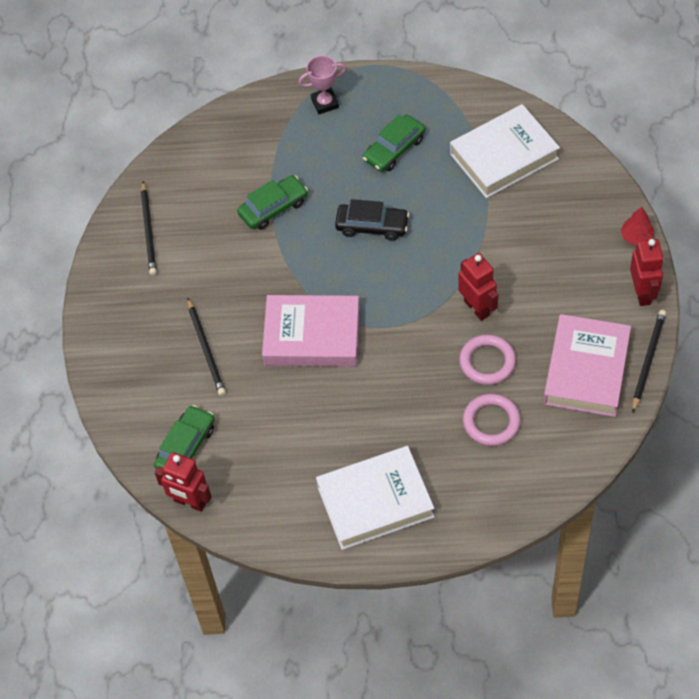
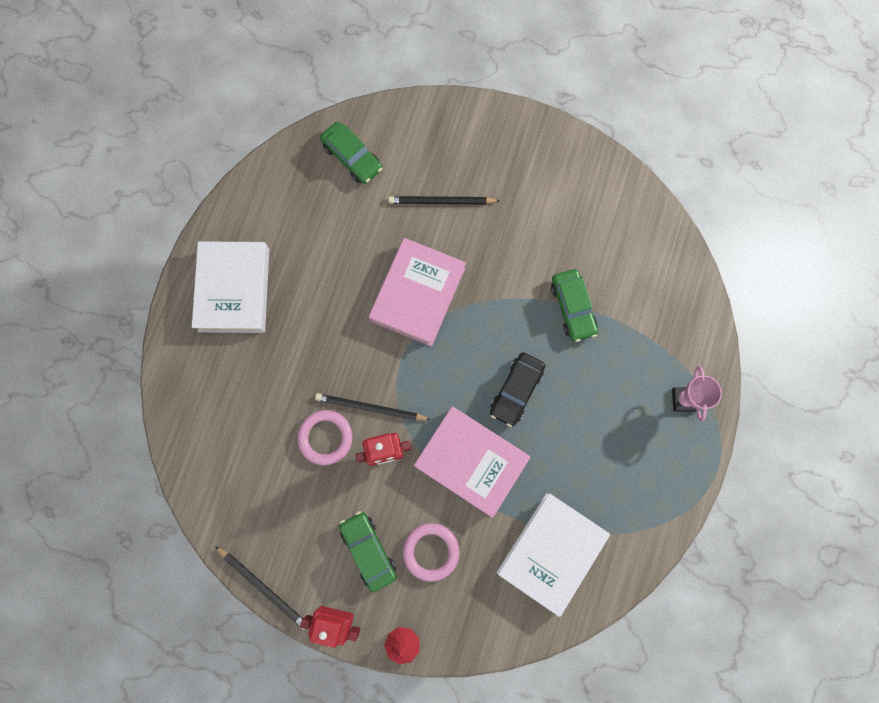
camera: 105 degrees right, 20 degrees up
black pencil [141,181,157,276] -> black pencil moved to [315,393,431,421]
red robot [155,452,211,512] -> none
green car [363,115,425,172] -> green car moved to [339,511,397,592]
white book [450,104,560,198] -> white book turned 45 degrees clockwise [497,493,610,617]
pink ring [463,394,521,446] -> pink ring moved to [403,523,460,582]
pink book [543,314,631,417] -> pink book moved to [414,406,530,518]

